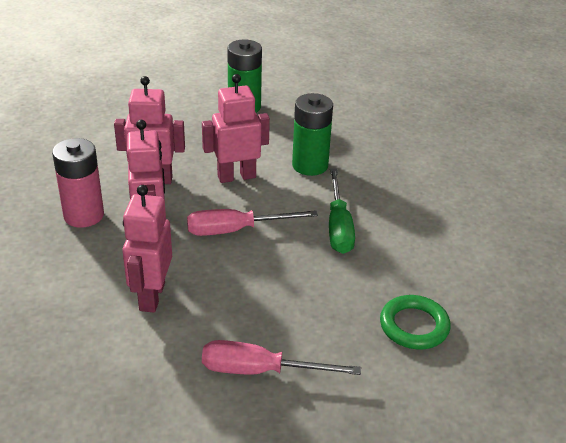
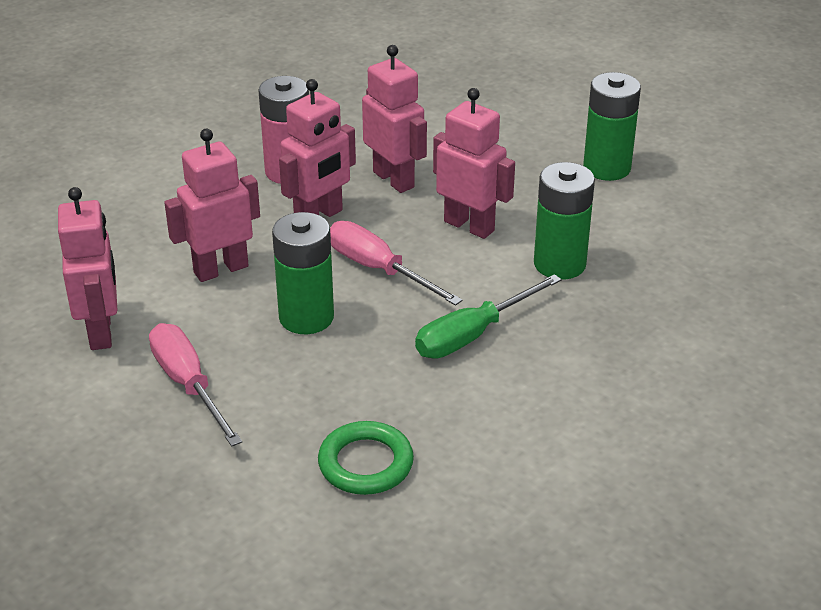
camera: 55 degrees right, 0 degrees up
none -> pink robot [58,187,117,350]
none -> green battery [272,212,334,334]

